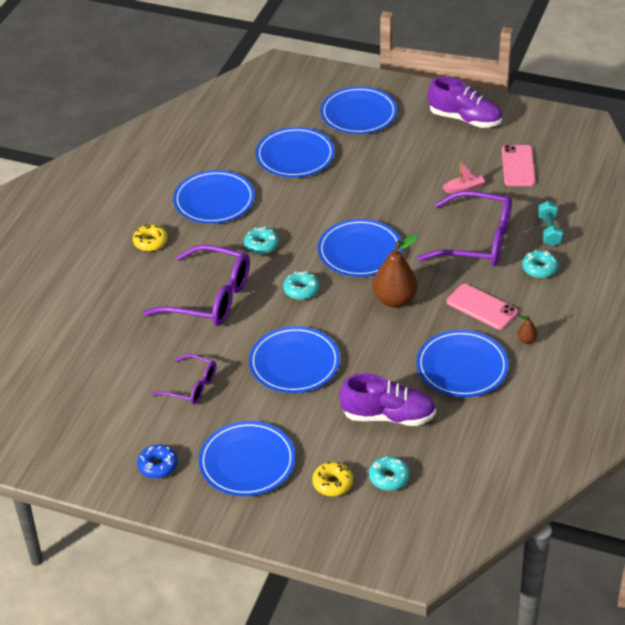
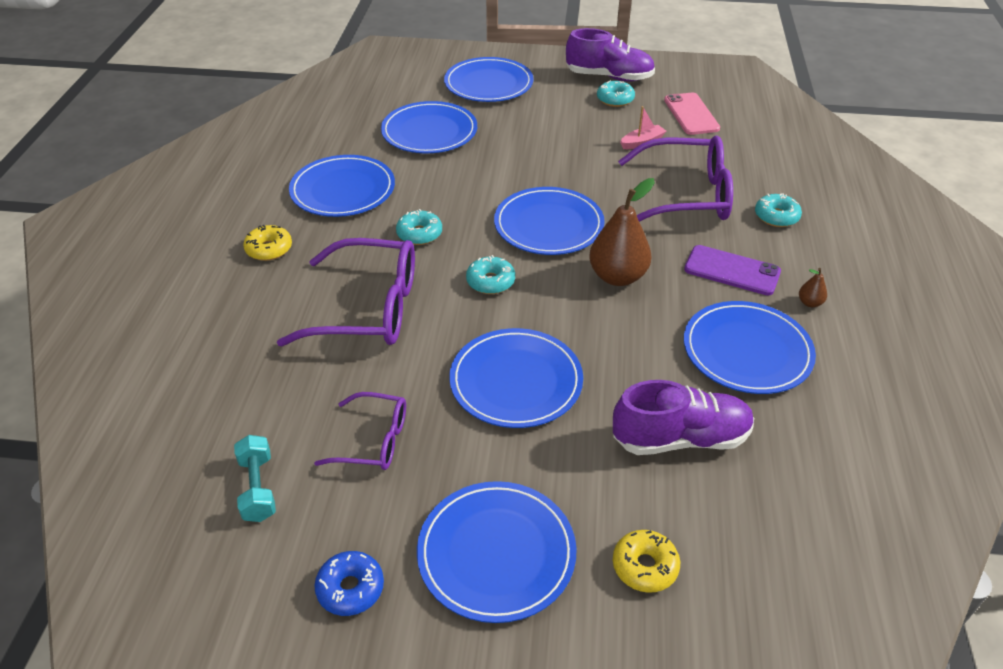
camera: 15 degrees left, 0 degrees up
turquoise donut [369,456,410,491] -> turquoise donut moved to [597,80,635,107]
pink phone [447,284,518,330] -> purple phone [684,245,781,295]
turquoise dumbbell [538,201,563,246] -> turquoise dumbbell moved to [234,435,276,522]

